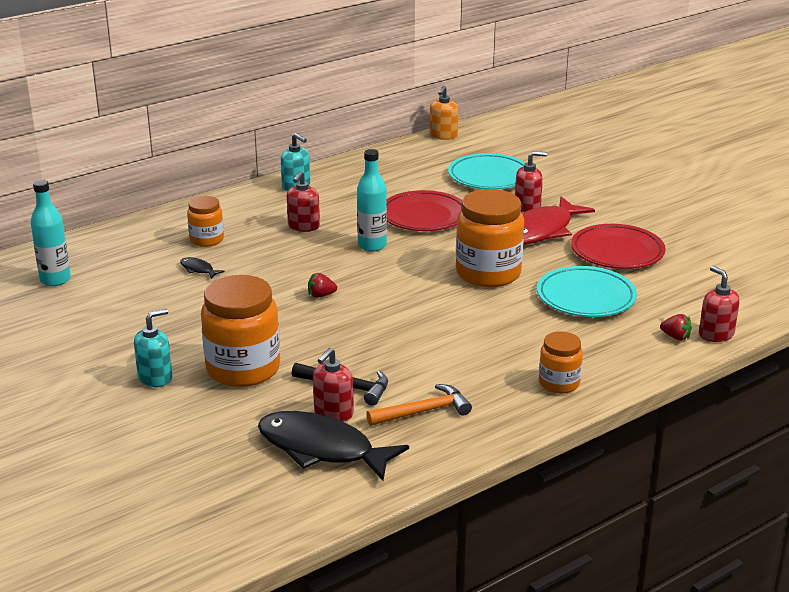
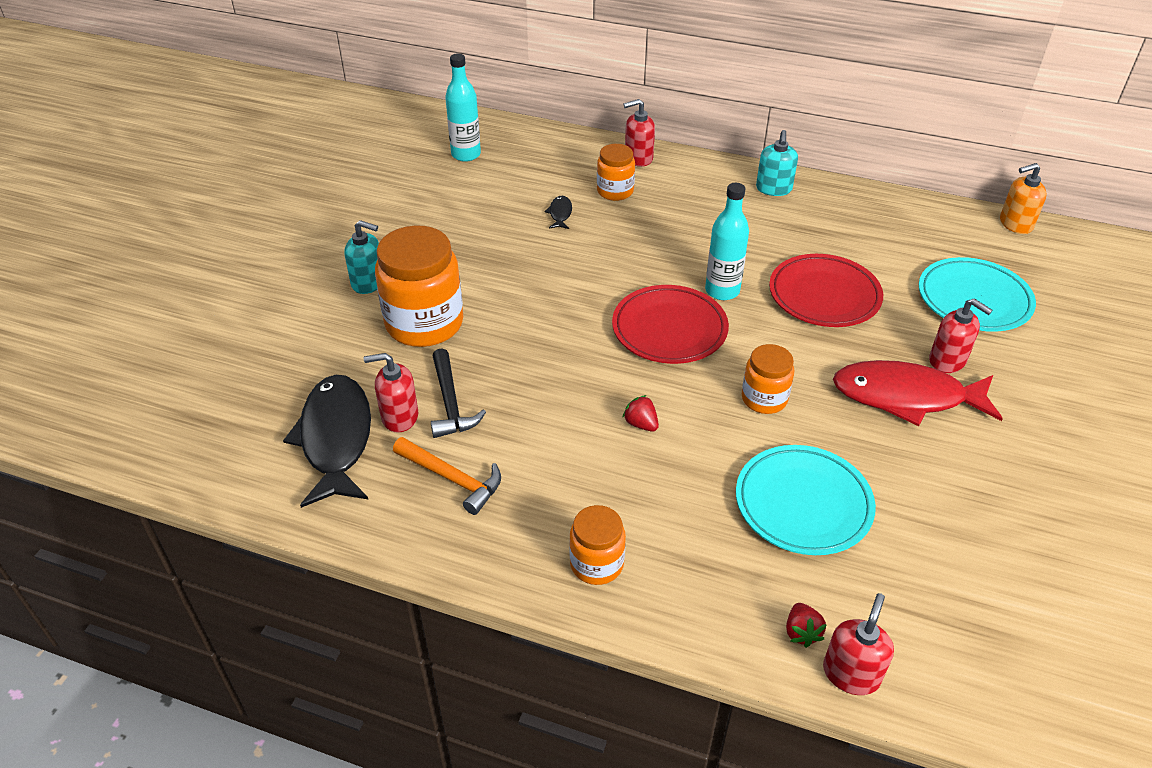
camera: 55 degrees right, 15 degrees up
red soap dispenser [287,171,320,232] -> red soap dispenser moved to [624,99,655,167]
red strawberry [308,273,337,298] -> red strawberry moved to [622,395,659,432]
orange jar [456,189,524,287] -> orange jar [742,344,794,414], size x0.55
red plate [571,224,666,269] -> red plate moved to [612,285,729,364]

